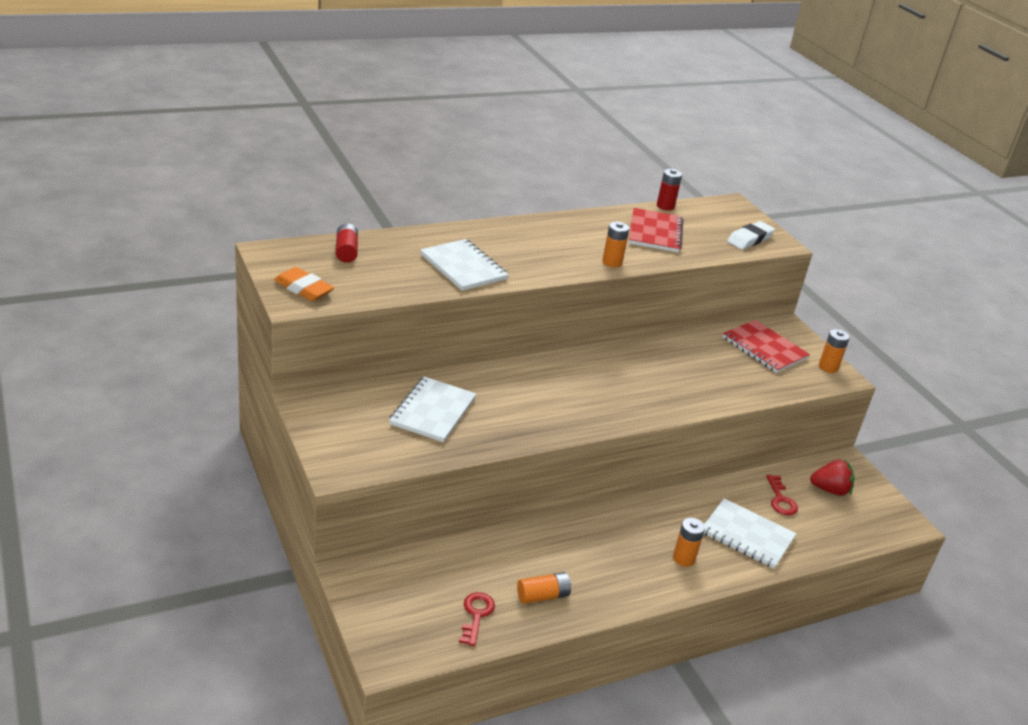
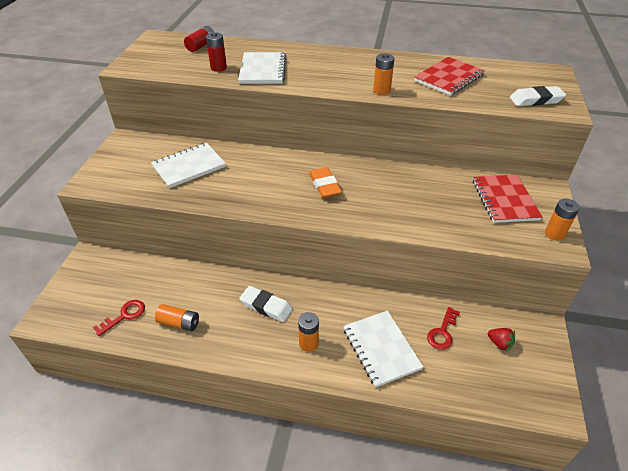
camera: 40 degrees right, 10 degrees up
orange eraser [274,267,334,301] -> orange eraser moved to [309,167,342,198]
red battery [657,169,682,211] -> red battery moved to [206,32,227,72]
red strawberry [810,460,855,496] -> red strawberry [488,328,515,351], size x0.65
none -> white eraser [239,286,293,322]

